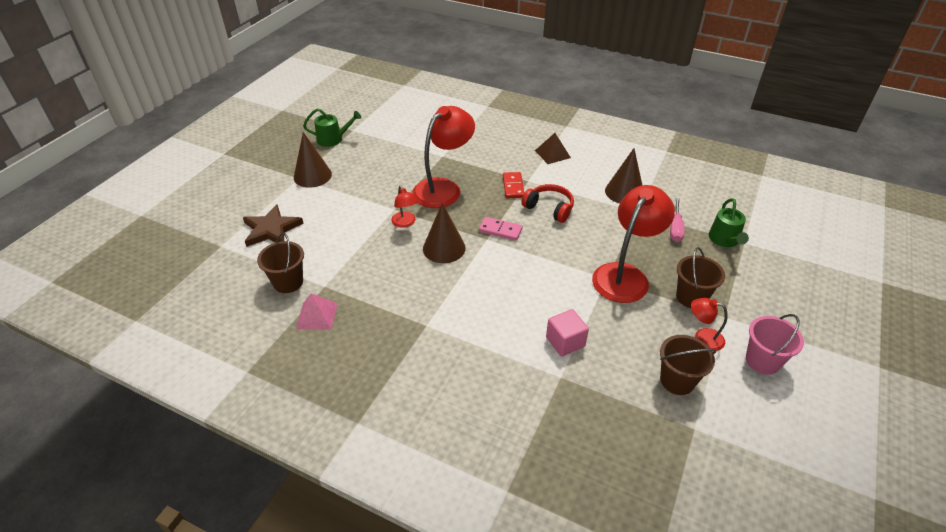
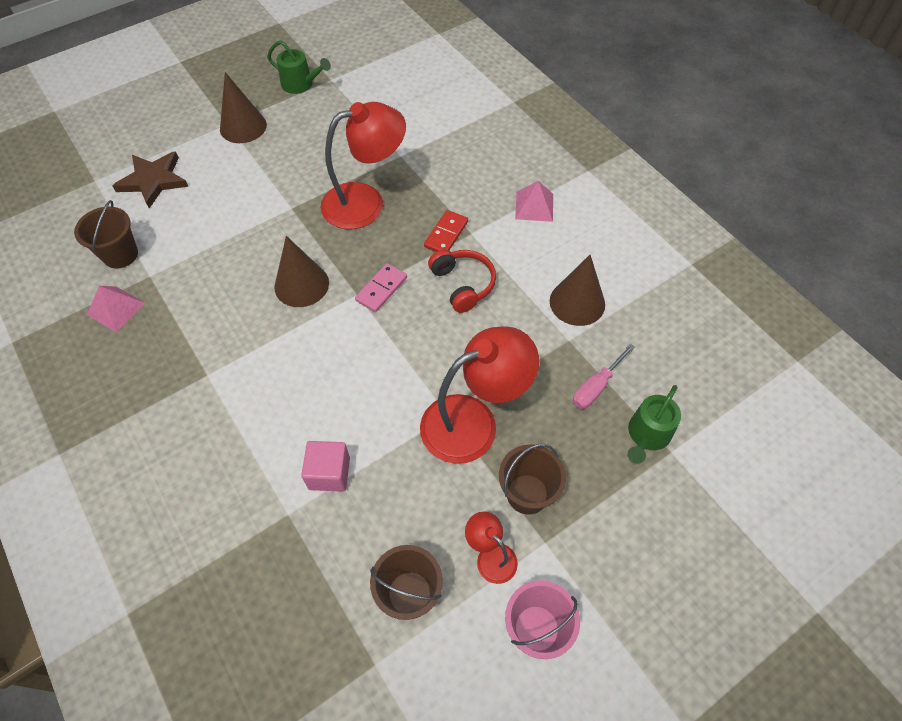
camera: 30 degrees right, 15 degrees up
red lamp [391,186,418,228] -> none
pink domino [479,217,523,241] -> pink domino turned 75 degrees clockwise [355,263,407,312]
brown pyramid [535,133,571,164] -> pink pyramid [515,181,553,222]

